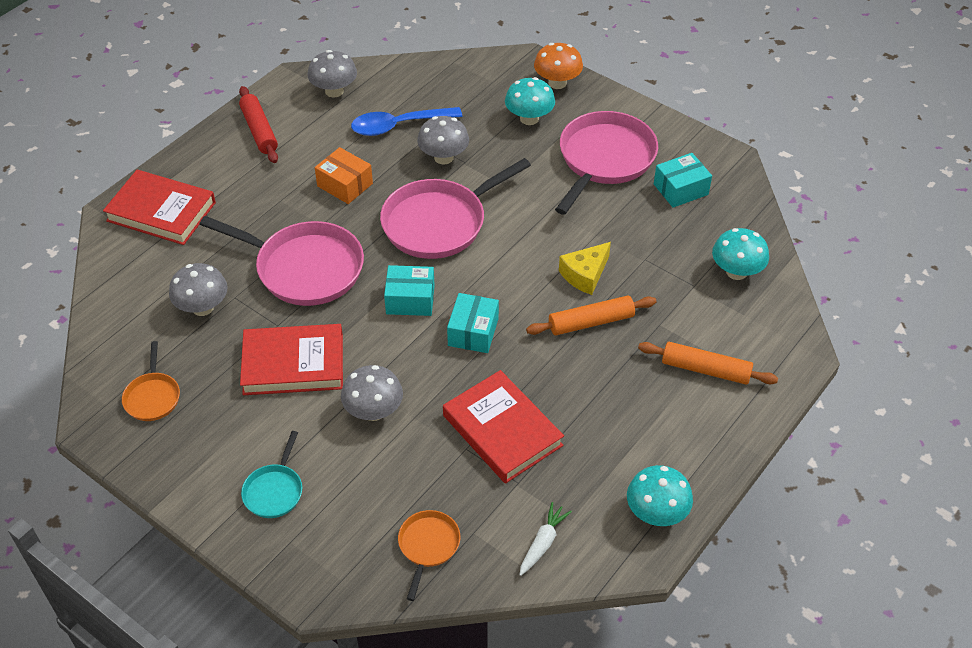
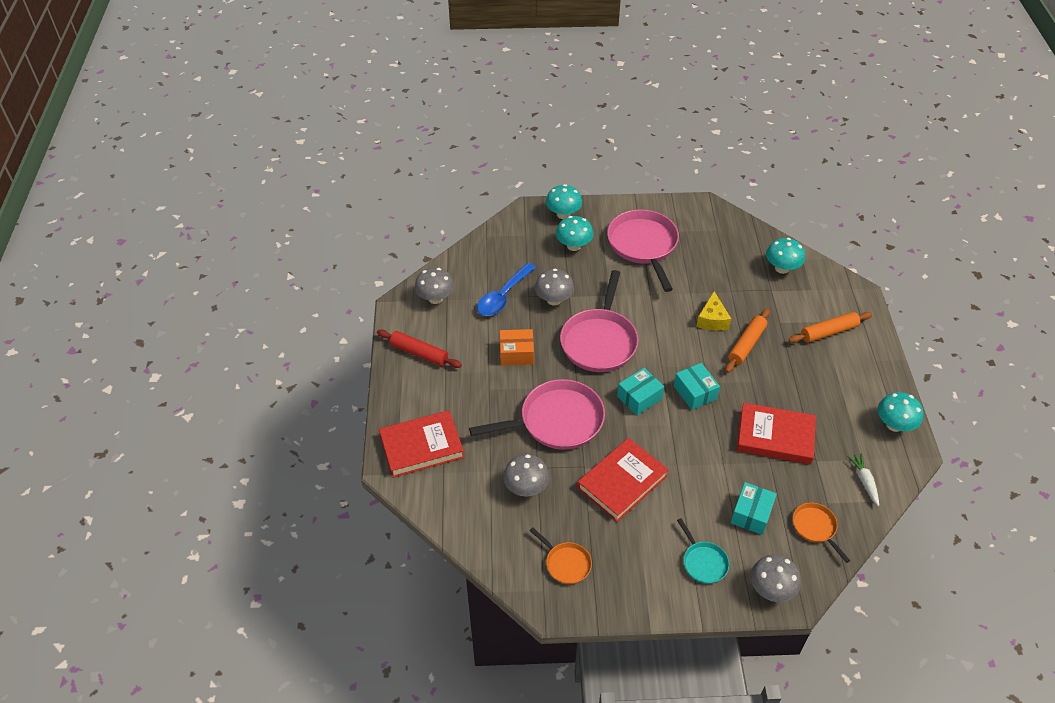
camera: 40 degrees left, 0 degrees up
grey mushroom [341,365,403,421] -> grey mushroom moved to [750,555,801,602]
orange mushroom [534,43,583,89] -> turquoise mushroom [546,184,582,219]
turquoise box [654,153,712,208] -> turquoise box moved to [731,482,777,535]

